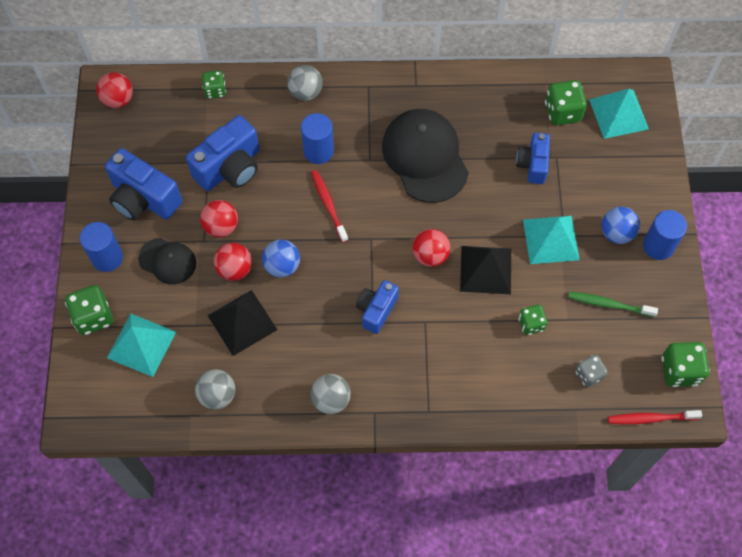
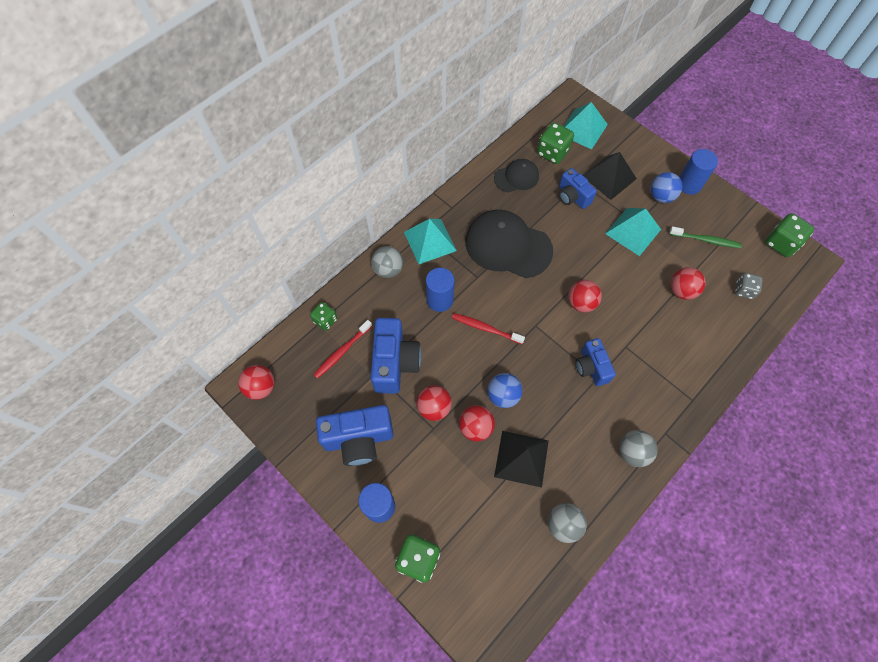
camera: 45 degrees left, 0 degrees up
turquoise pyramid [107,314,176,377] -> turquoise pyramid moved to [404,219,457,264]
black cap [138,238,196,285] -> black cap moved to [494,159,539,193]
black pyramid [460,246,511,294] -> black pyramid moved to [583,152,637,200]
green dice [518,305,547,335] -> red ball [670,267,706,300]
green toothbrush [568,292,658,317] -> green toothbrush turned 135 degrees counterclockwise [669,226,742,248]
red toothbrush [608,410,702,424] -> red toothbrush moved to [313,320,372,379]

